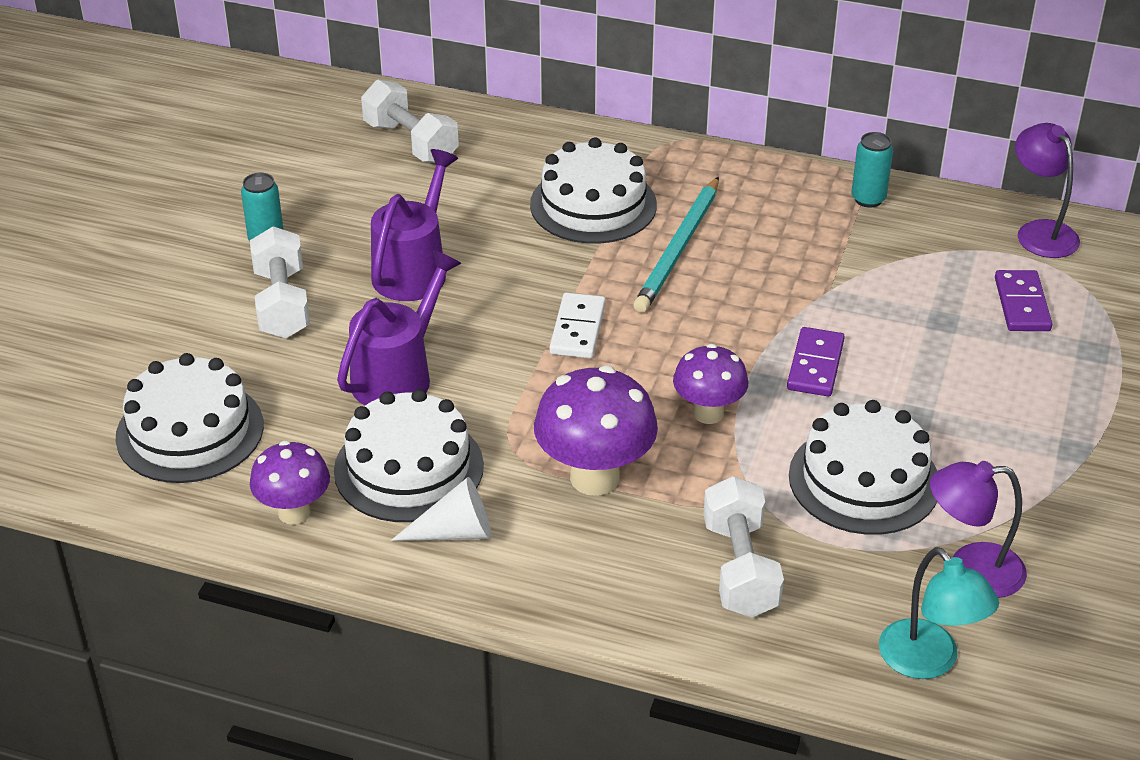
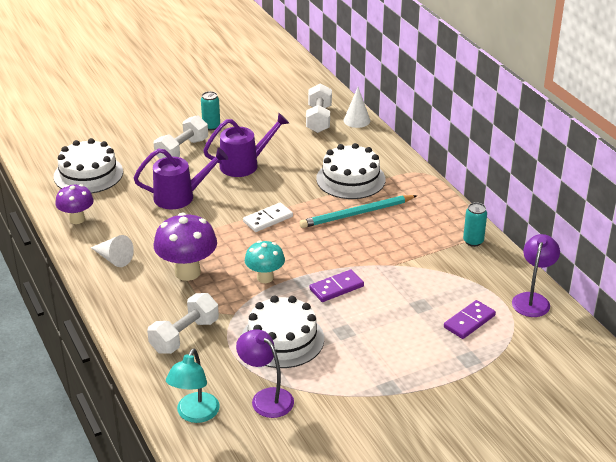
camera: 45 degrees right, 5 degrees down
white cake [334,389,484,522] -> none
purple mushroom [673,344,749,424] -> turquoise mushroom [245,240,285,283]
none -> white cone [344,87,370,128]

